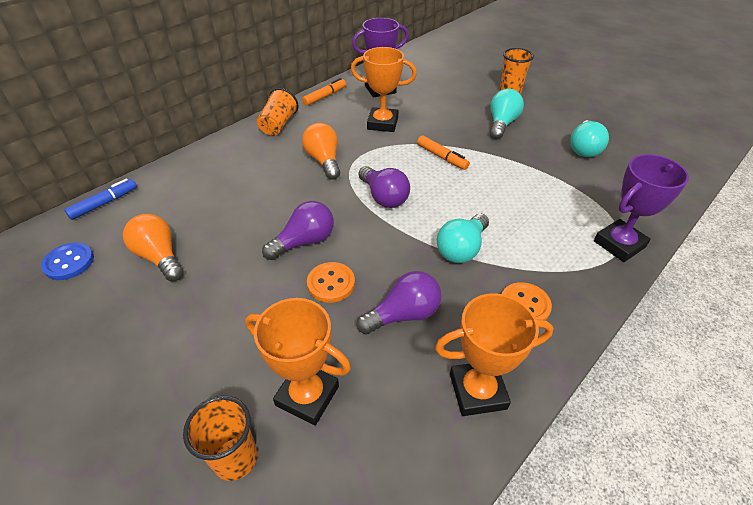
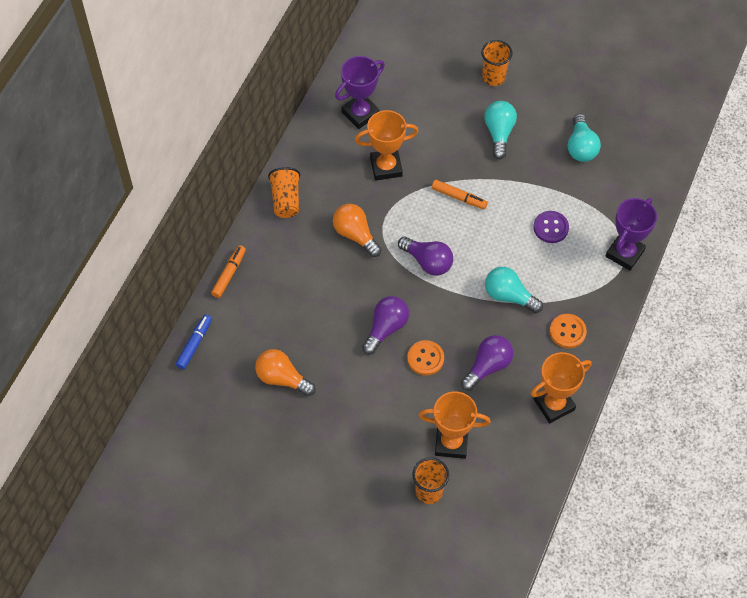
camera: 20 degrees left, 15 degrees up
blue button [41,242,94,280] -> none
orange marker [302,78,346,106] -> orange marker moved to [211,245,246,298]
turquoise light bulb [437,214,489,263] -> turquoise light bulb turned 105 degrees clockwise [485,267,543,313]
none -> purple button [534,211,569,243]

